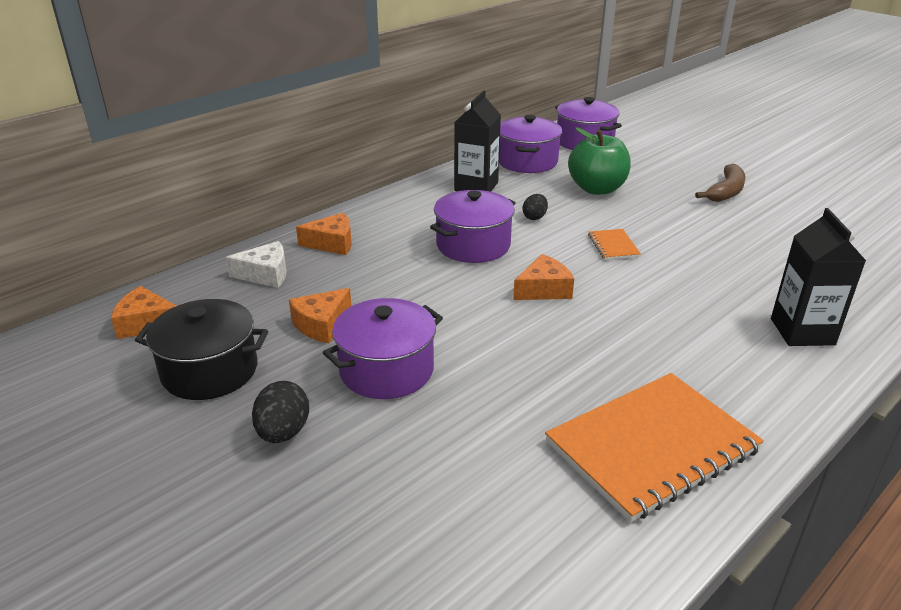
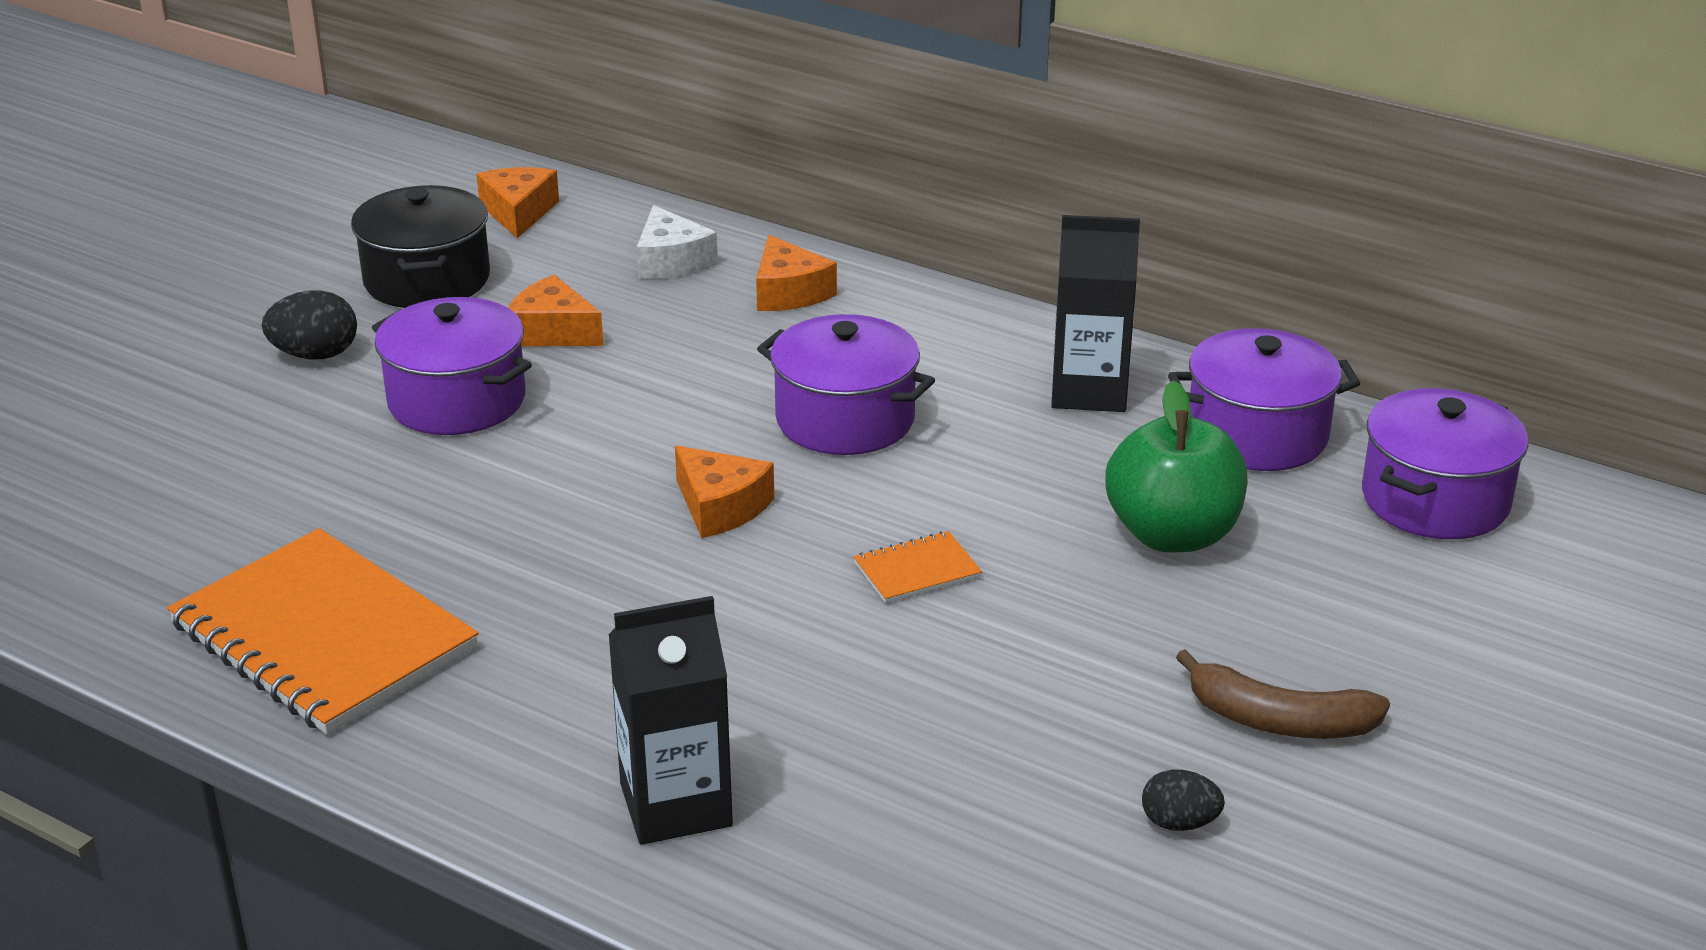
camera: 75 degrees right, 0 degrees up
black egg [522,194,548,220] -> black egg moved to [1142,769,1225,831]

